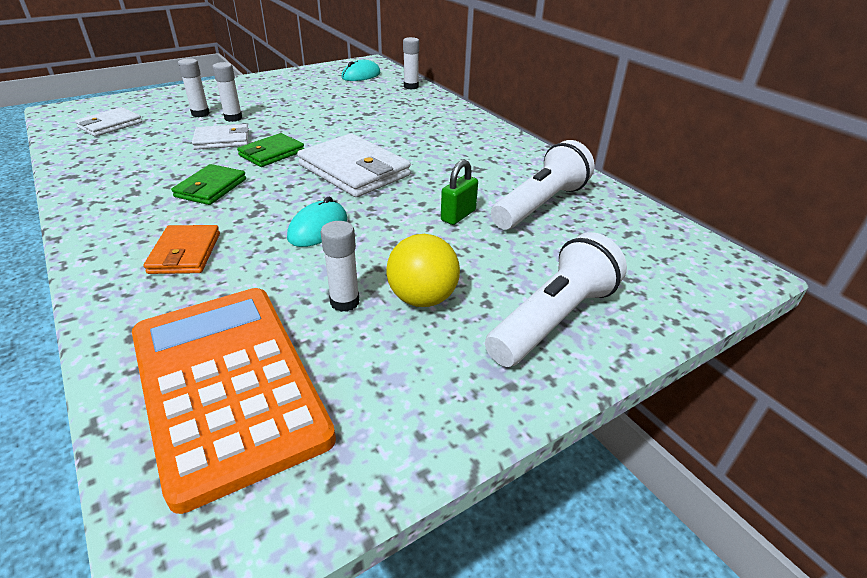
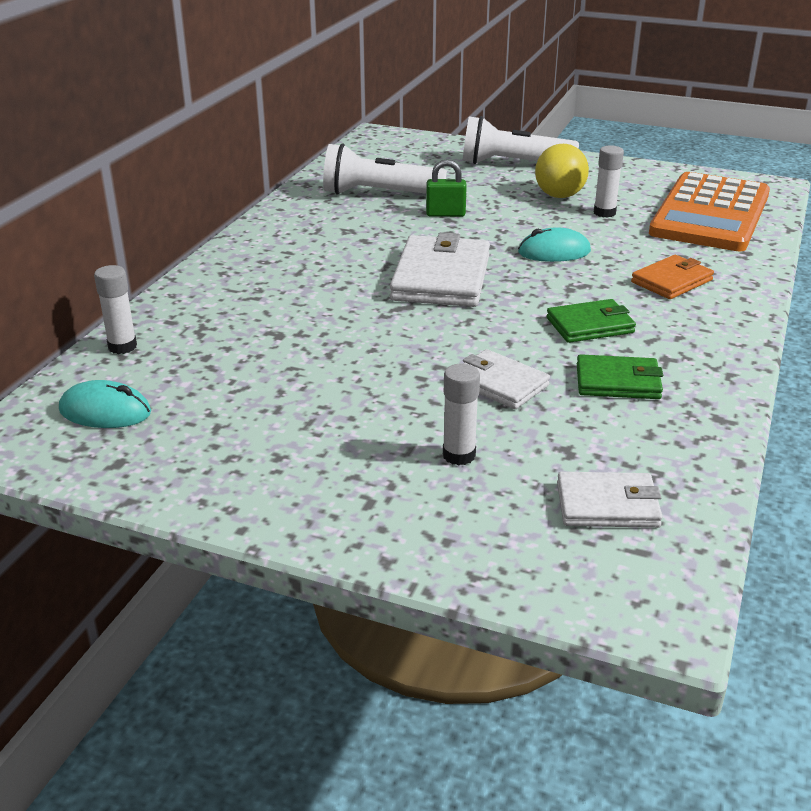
camera: 125 degrees left, 5 degrees down
white glue stick [212,62,242,122] -> none
green wallet [237,133,304,167] -> green wallet moved to [577,354,663,399]

